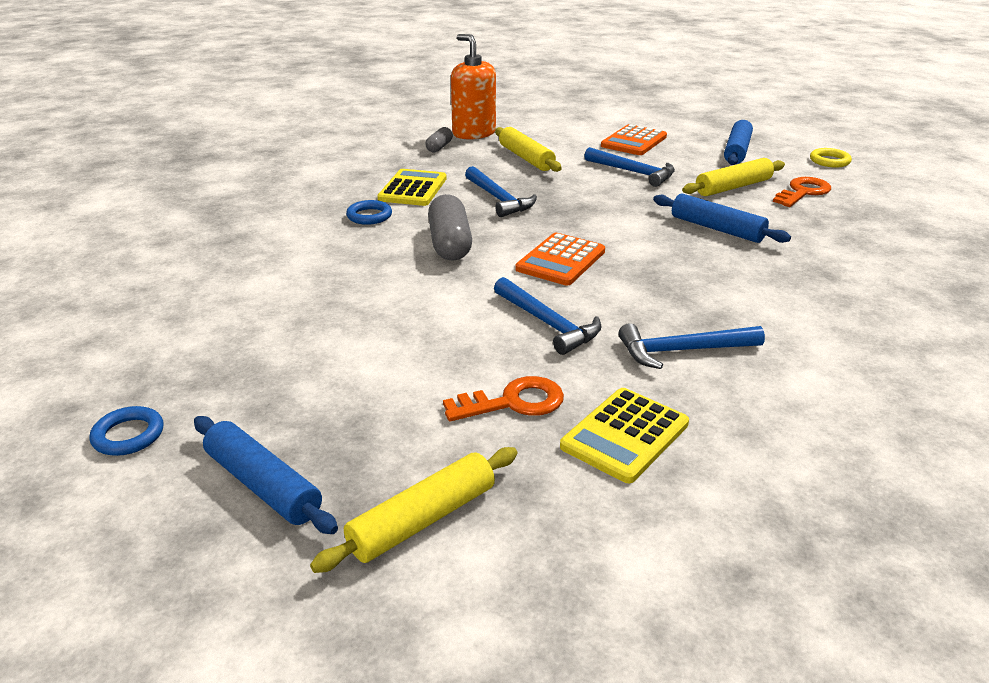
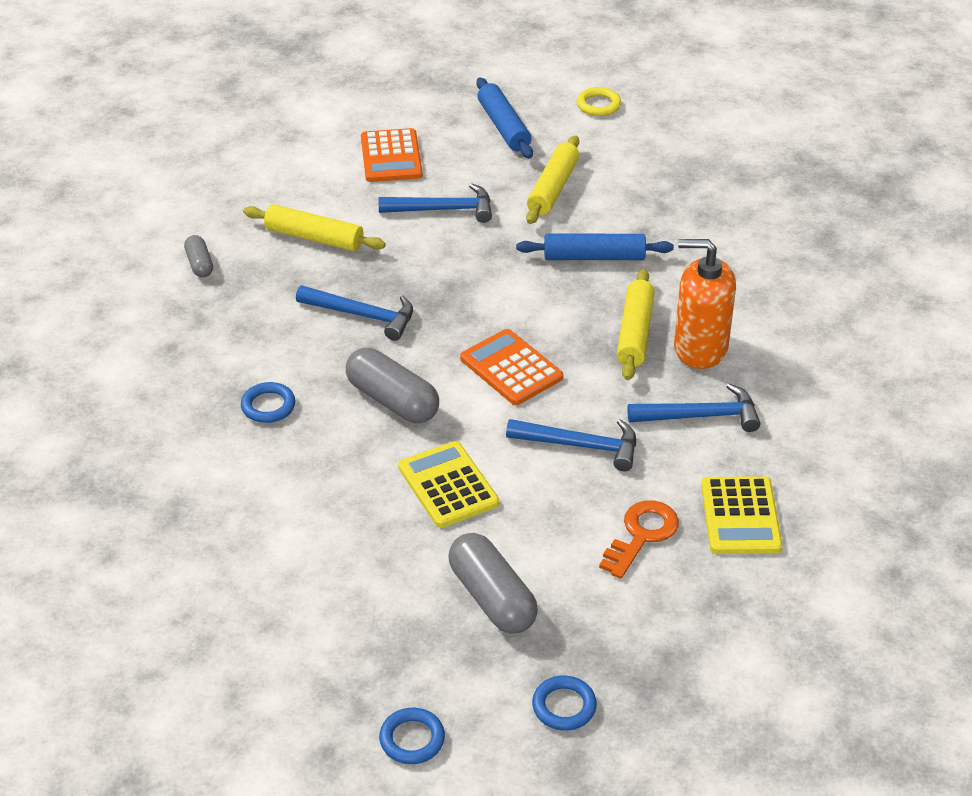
camera: 40 degrees left, 10 degrees up
blue rolling pin [194,416,338,534] -> blue ring [532,676,597,731]
yellow rolling pin [310,447,517,573] -> yellow rolling pin moved to [617,269,655,380]
yellow calculator [377,169,447,206] -> yellow calculator moved to [398,441,499,528]
orange soap dispenser [451,34,496,140] -> orange soap dispenser moved to [674,239,736,369]
orange calculator [515,233,605,285] -> orange calculator turned 150 degrees clockwise [460,329,563,405]
blue hammer [618,323,765,369] -> blue hammer turned 135 degrees counterclockwise [627,384,760,432]
orange key [773,177,831,207] -> none
none -> grey capsule [448,533,538,634]

